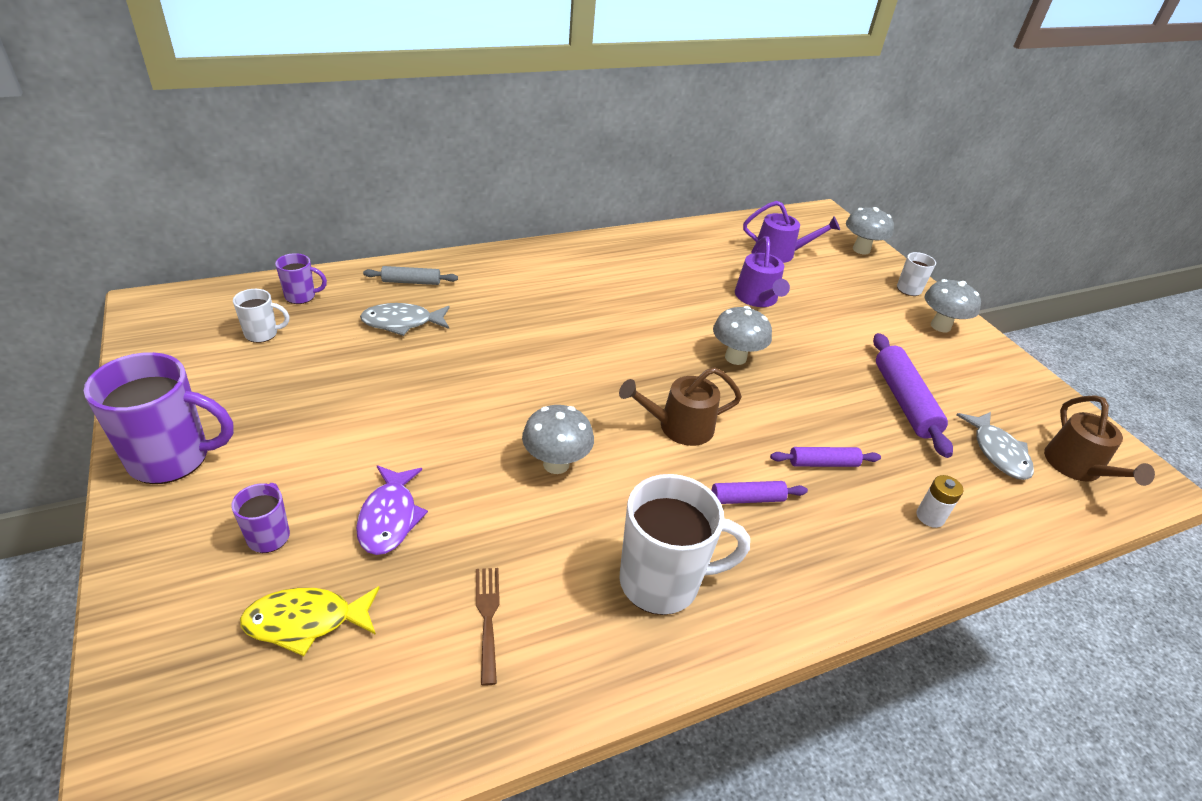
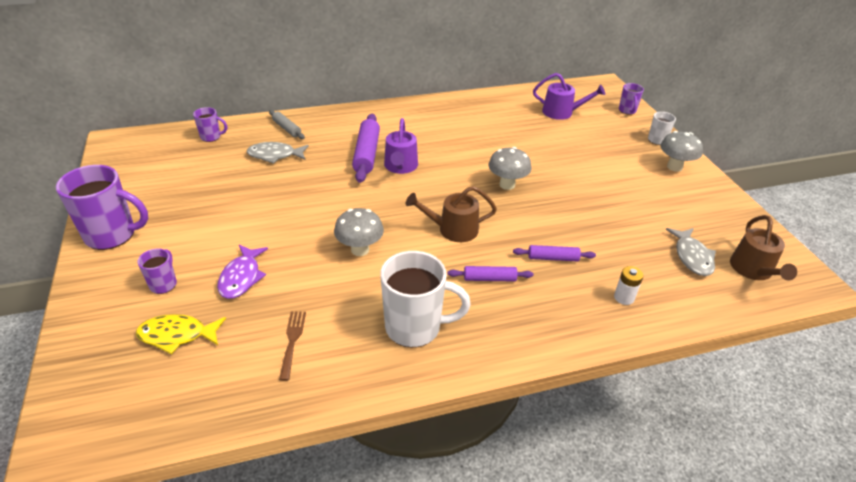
camera: 10 degrees right, 0 degrees up
white mug [233,289,289,343] -> none
grey rolling pin [363,266,458,285] -> grey rolling pin turned 45 degrees clockwise [269,110,305,139]
purple watering can [735,236,790,307] -> purple watering can moved to [384,118,418,174]
grey mushroom [846,207,894,254] -> purple mug [619,83,644,115]
purple rolling pin [873,333,953,458] -> purple rolling pin moved to [352,114,380,183]

